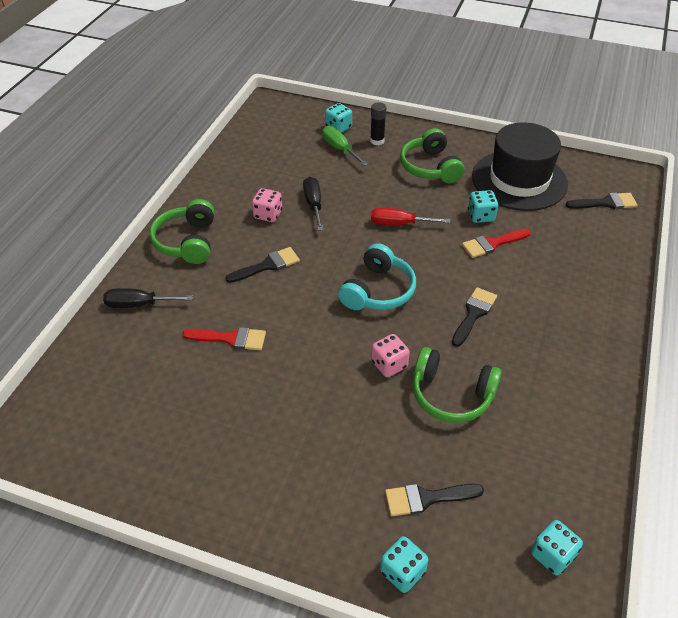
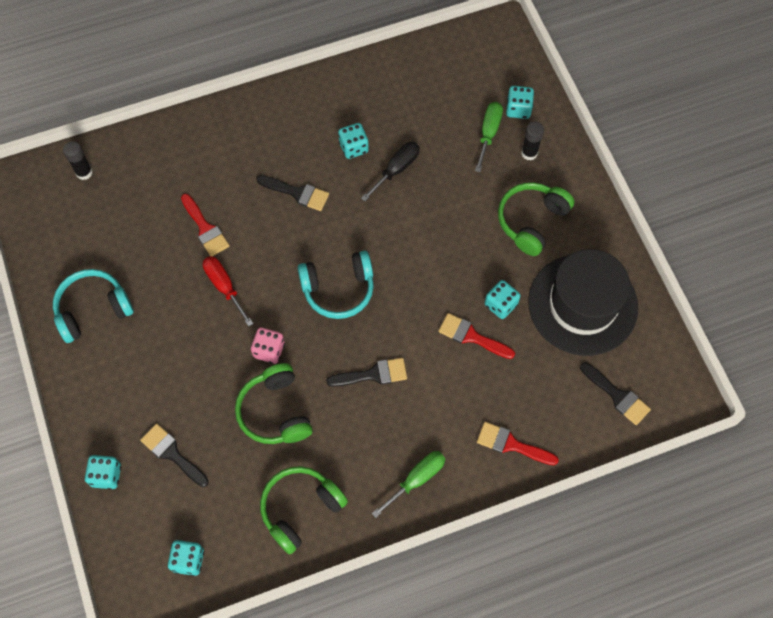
camera: 50 degrees right, 20 degrees up
black screwdriver [103,288,193,308] -> none
green headphones [150,199,214,264] -> green headphones moved to [260,466,348,555]
pink dice [252,188,282,222] -> turquoise dice [338,123,369,159]
red screwdriver [371,207,450,225] -> red screwdriver moved to [203,256,253,327]
none -> turquoise headphones [53,269,134,343]
none -> black glue stick [63,141,93,180]
none -> green screwdriver [372,451,445,518]
none -> red brush [477,422,559,465]

